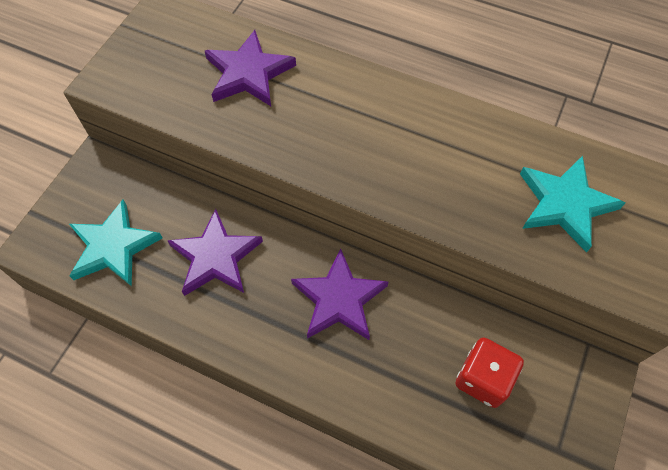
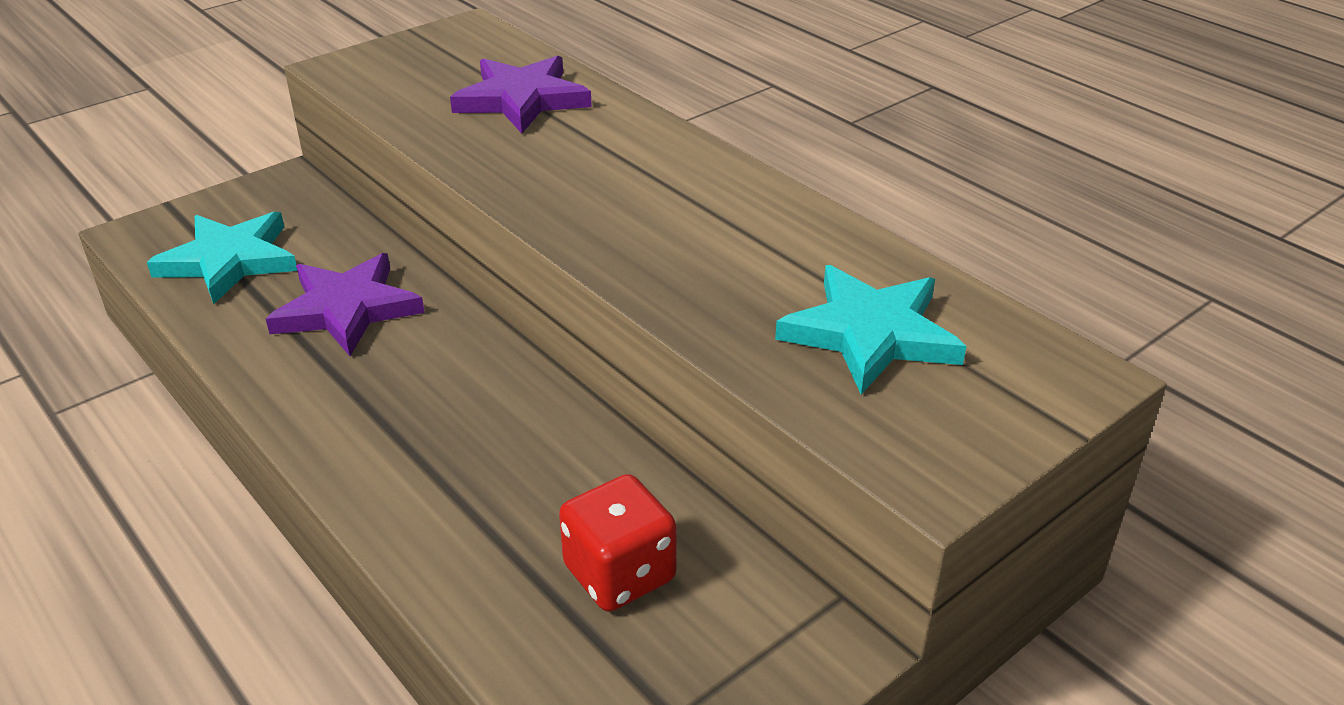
camera: 25 degrees right, 25 degrees down
purple star [291,249,389,340] -> none

